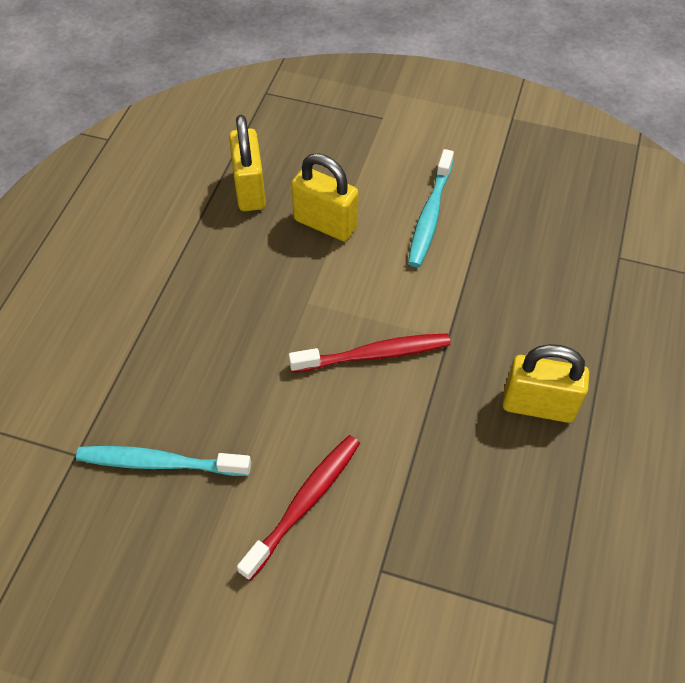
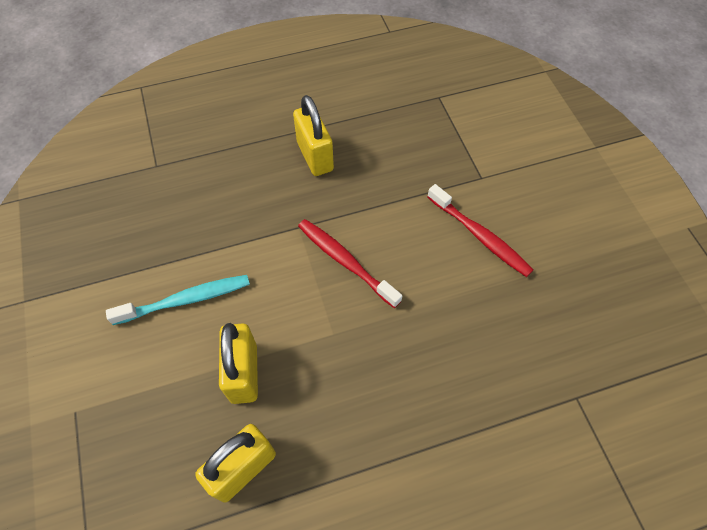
camera: 125 degrees left, 5 degrees up
turquoise toothbrush [76,446,251,476] -> none
red toothbrush [237,435,360,581] -> red toothbrush turned 135 degrees counterclockwise [427,184,533,277]

